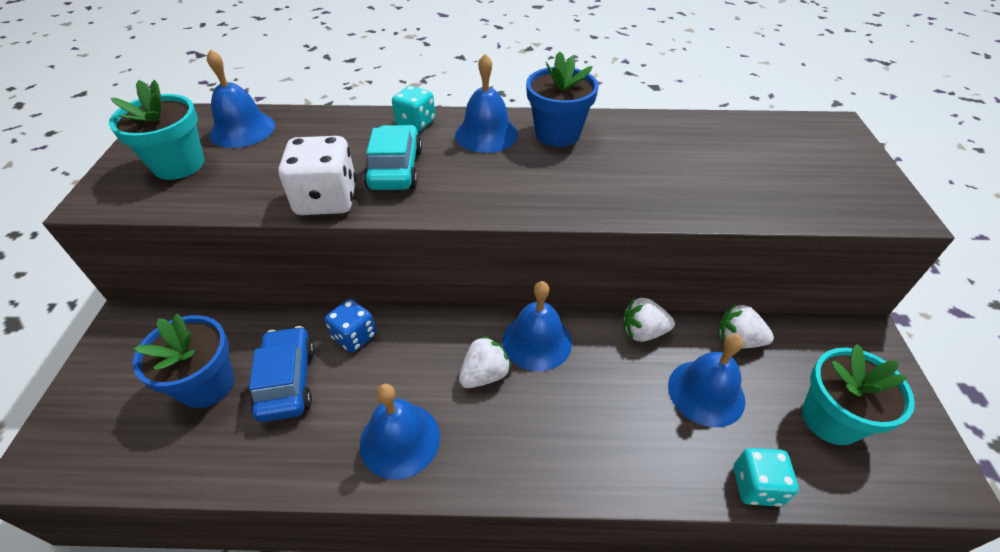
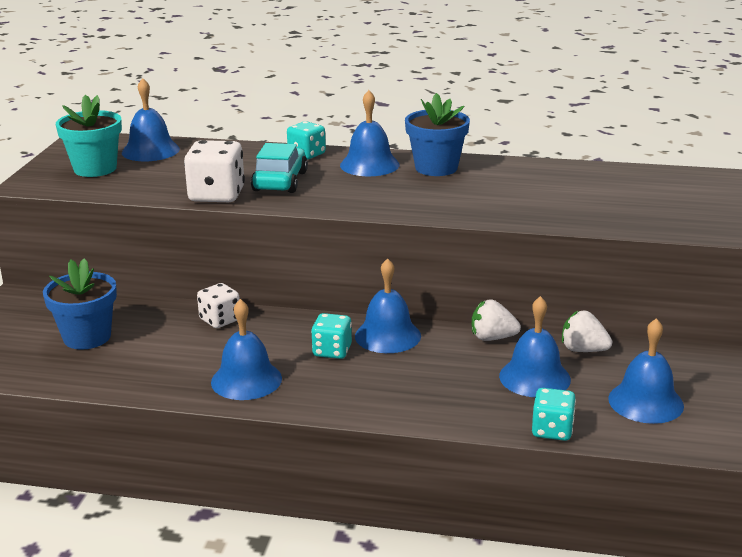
camera: 10 degrees right, 20 degrees down
blue car [249,326,315,422] -> none
blue dice [324,299,376,353] -> white dice [197,283,240,328]
white strawberry [459,336,511,388] -> turquoise dice [311,313,352,359]
turquoise flower pot [802,344,915,445] -> blue bell [608,318,684,424]

